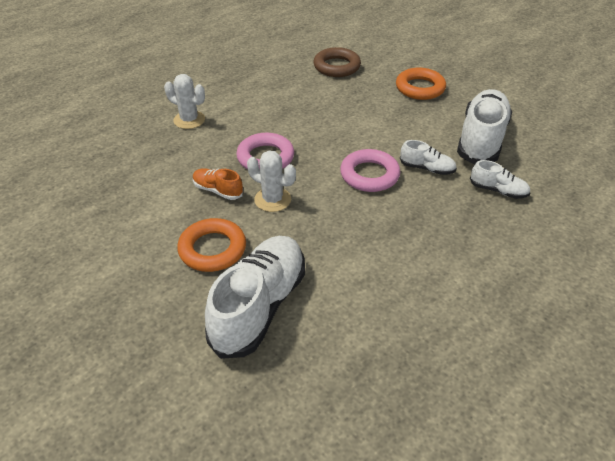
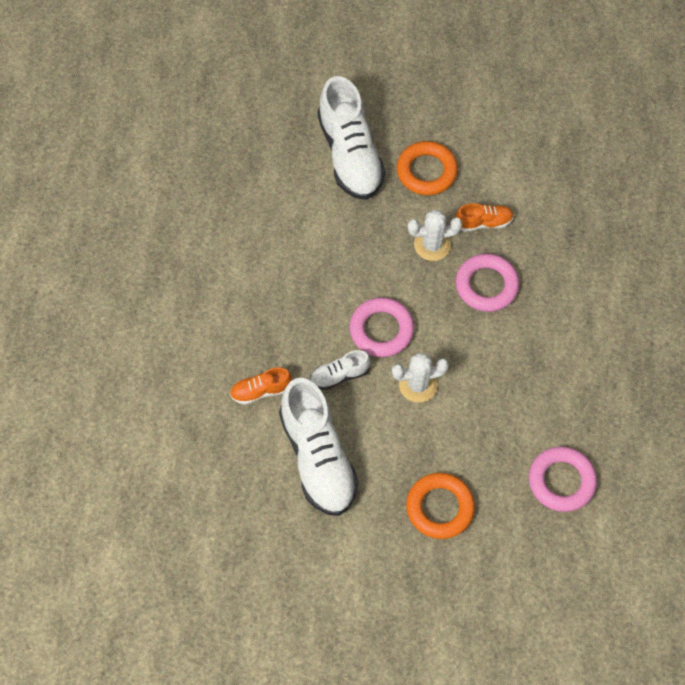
camera: 140 degrees right, 20 degrees up
white cactus [164,74,205,129] -> white cactus moved to [392,353,449,403]
brown ring [313,47,361,77] -> pink ring [529,447,597,512]
white shoe [470,160,530,199] -> orange shoe [230,367,292,405]

